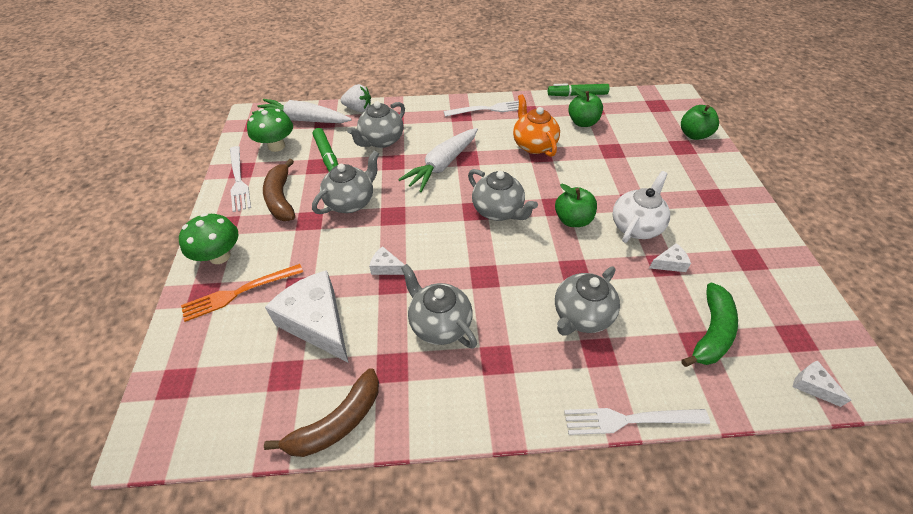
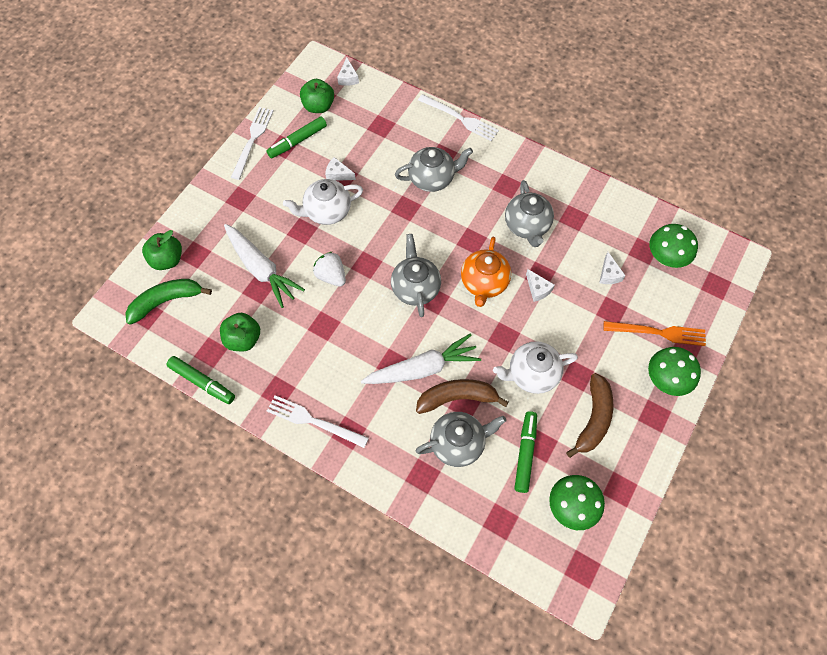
camera: 145 degrees left, 15 degrees up
white fork [230,146,251,212] -> white fork moved to [231,107,274,180]
white carrot [252,99,352,123] -> white carrot moved to [224,224,305,308]
brown banana [264,368,379,457] -> brown banana moved to [416,379,508,414]
white cheese [265,270,348,362] -> white cheese [599,252,626,284], size x0.44
grey teapot [312,150,379,214] -> white teapot [493,341,578,394]
white strawberry [341,84,371,112] -> white strawberry moved to [313,252,346,286]
orange teapot [513,94,560,157] -> orange teapot moved to [461,237,511,307]
green apple [555,184,597,227] -> green apple moved to [300,79,334,113]
green banana [681,282,738,367] -> green banana moved to [125,279,212,325]
none -> green marker [266,116,327,159]
none -> green mushroom [650,224,698,268]

